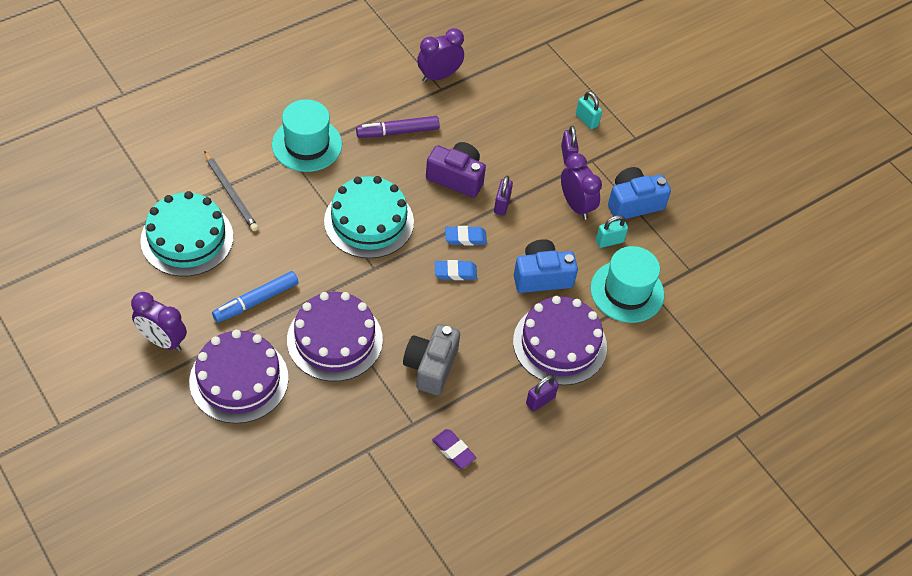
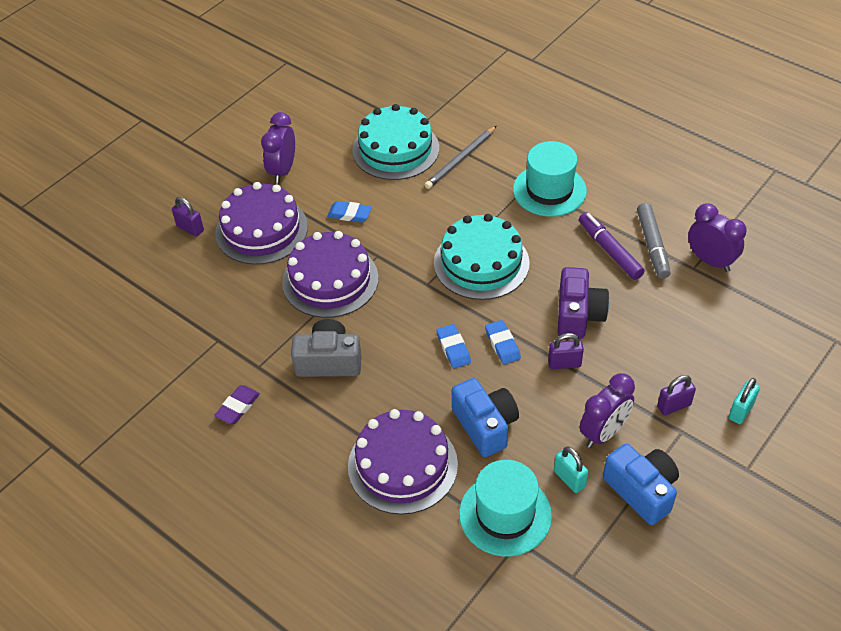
camera: 80 degrees right, 5 degrees down
blue marker [212,271,298,323] -> blue eraser [327,201,372,222]
purple padlock [526,375,559,412] -> purple padlock moved to [172,197,204,237]
none -> grey marker [637,203,671,279]

